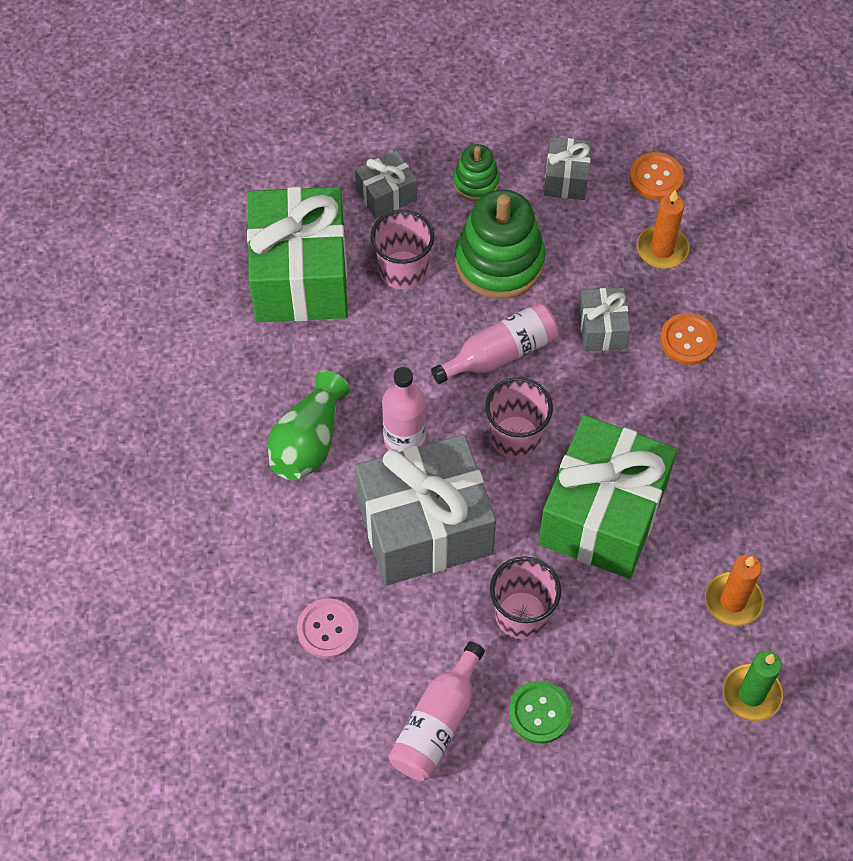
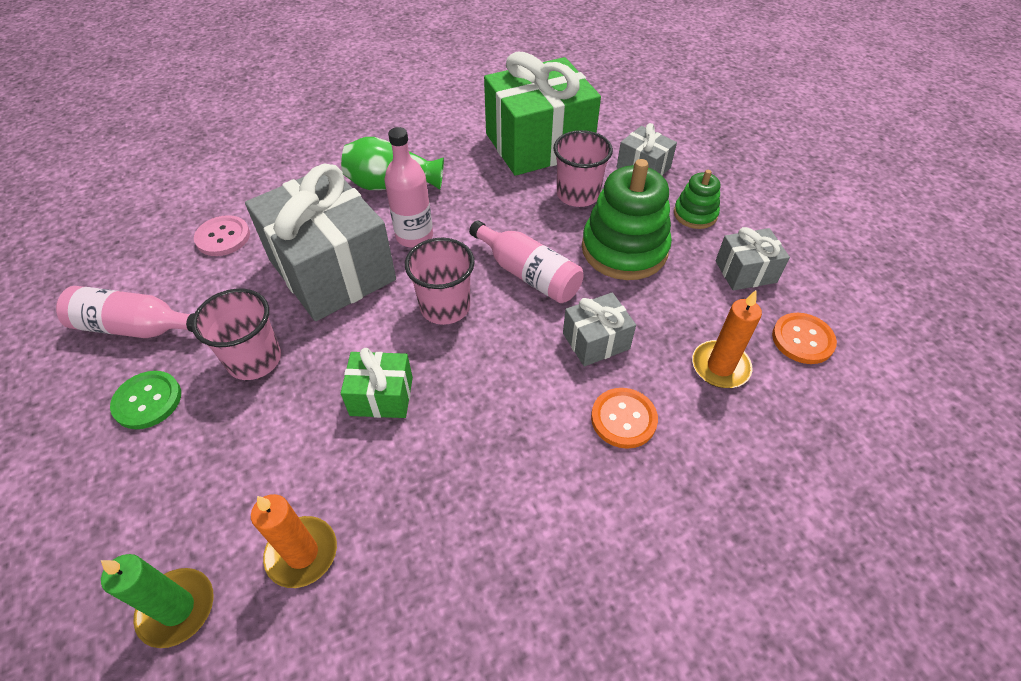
camera: 70 degrees right, 10 degrees down
green gift [538,415,677,579] -> green gift [341,348,413,418], size x0.47

